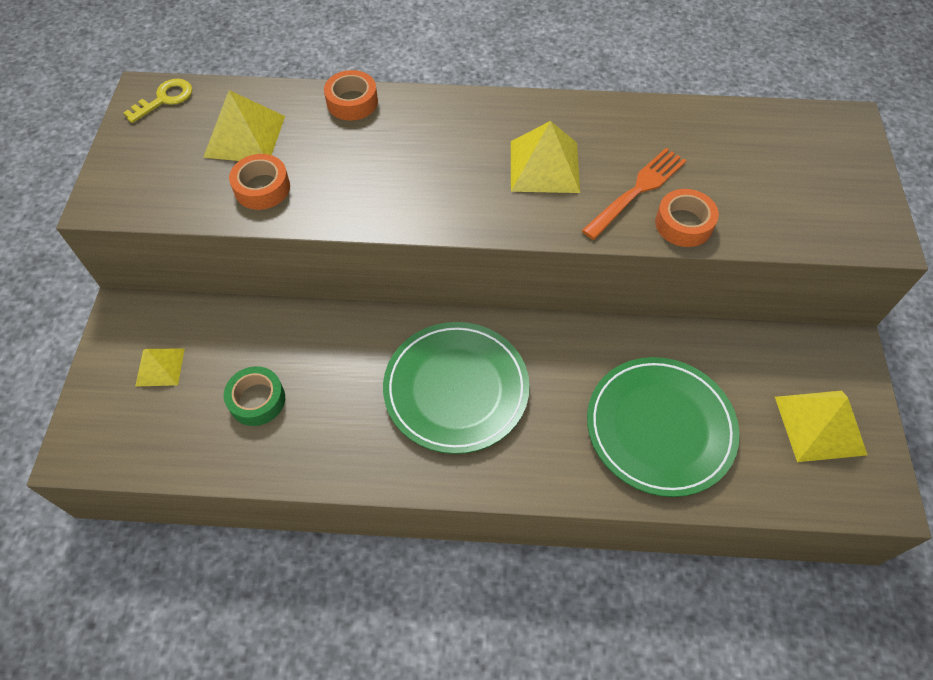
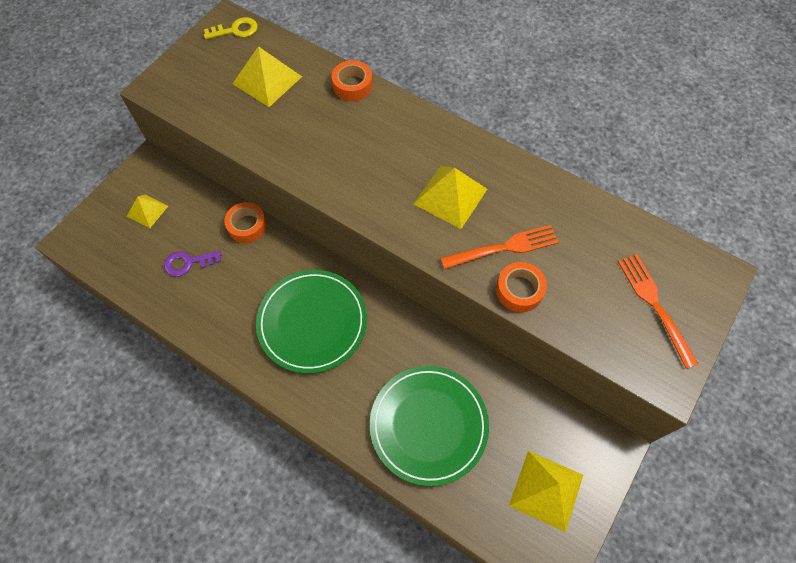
camera: 30 degrees right, 5 degrees up
green tape [224,366,285,426] -> purple key [164,250,221,277]
orange tape [229,154,290,210] -> orange tape moved to [224,202,267,243]
none -> orange fork [617,254,698,369]

